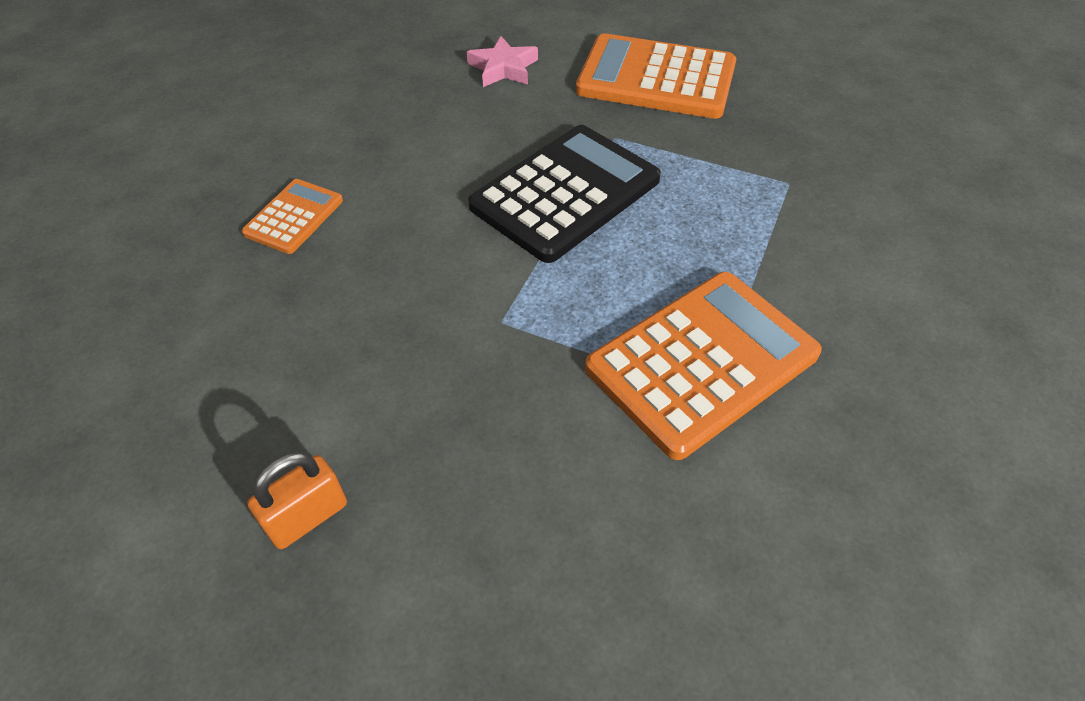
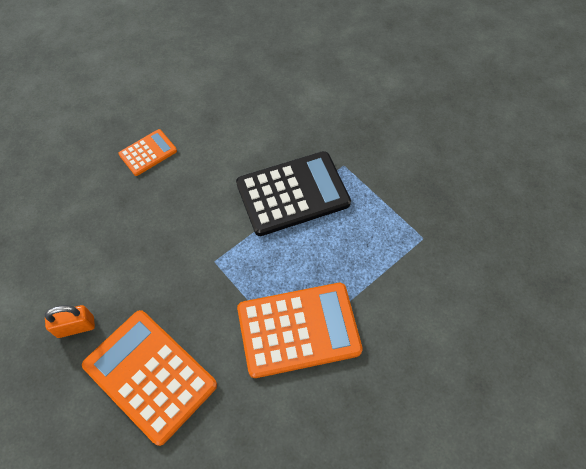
camera: 25 degrees right, 10 degrees up
pink star [467,36,538,87] -> none
orange calculator [576,33,736,119] -> orange calculator moved to [82,310,217,446]

